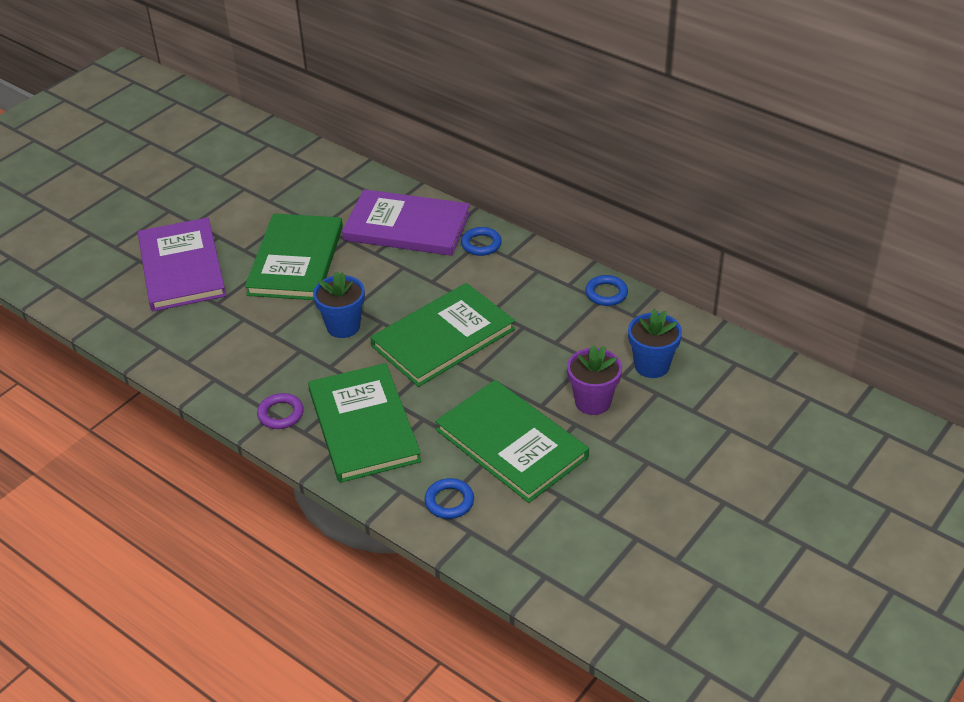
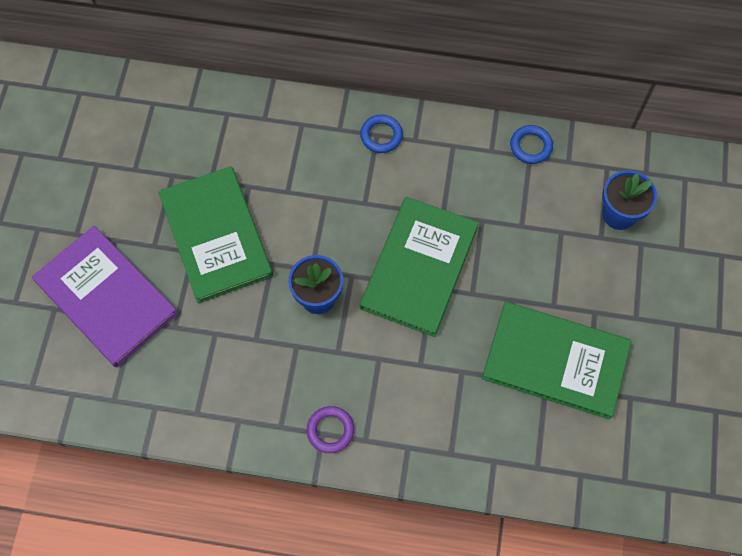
camera: 30 degrees left, 25 degrees up
green book [308,363,421,483] -> none
purple book [342,189,470,256] -> none
blue ring [425,478,474,519] -> none
purple flower pot [567,345,622,415] -> none

